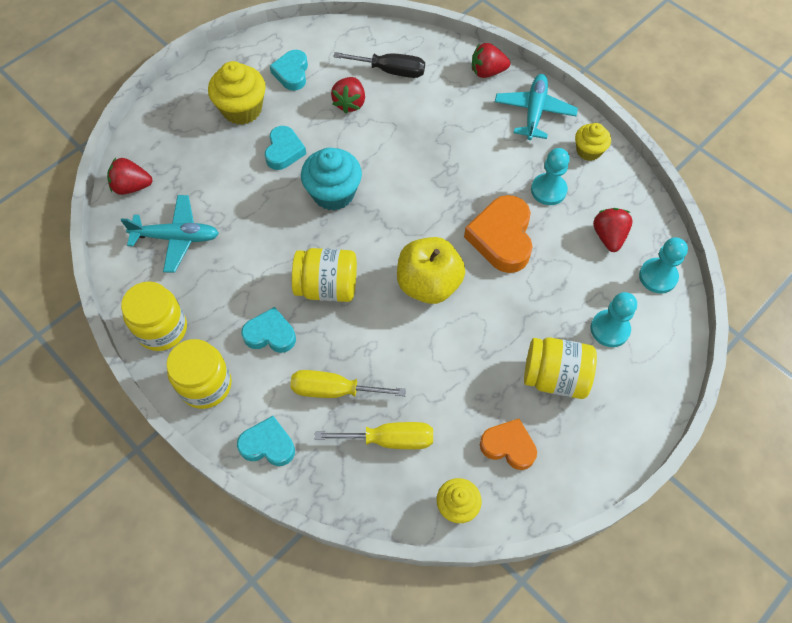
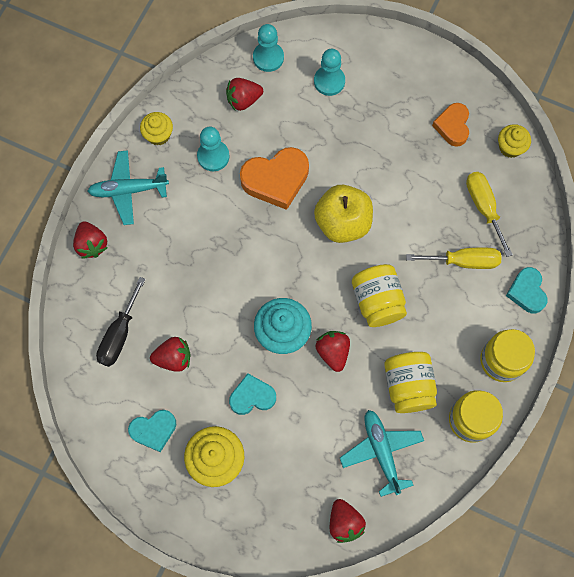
camera: 110 degrees left, 10 degrees up
turquoise heart [241,307,296,353] -> none
yellow screwdriver [290,370,406,398] -> yellow screwdriver turned 75 degrees counterclockwise [406,248,502,269]
black screwdriver [333,52,425,78] -> black screwdriver turned 150 degrees counterclockwise [96,277,146,367]
yellow jar [524,337,597,399] -> yellow jar moved to [384,352,437,413]
none -> red strawberry [316,331,350,372]

